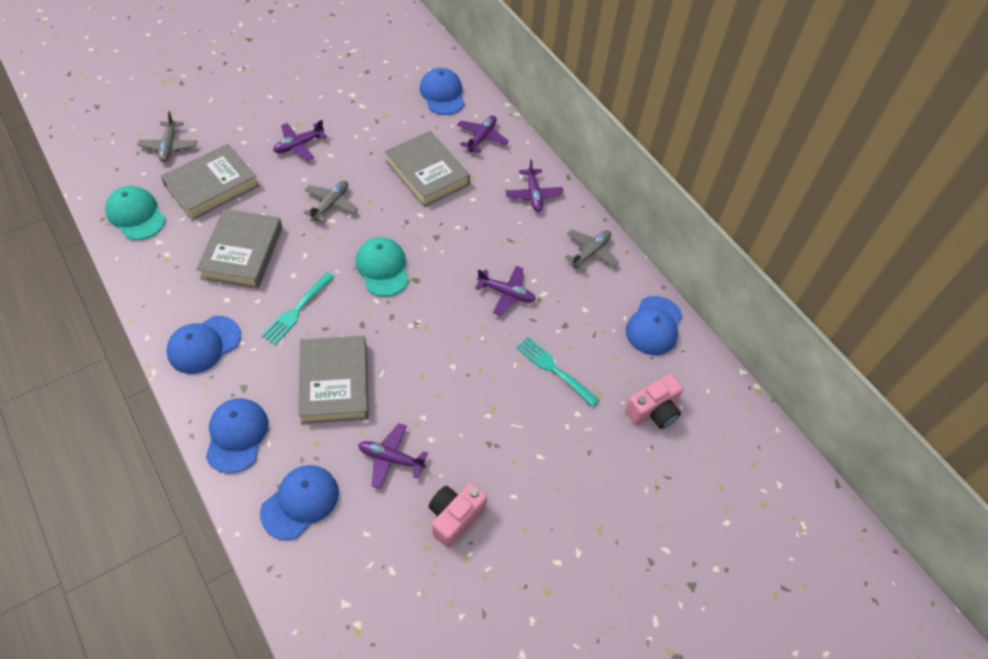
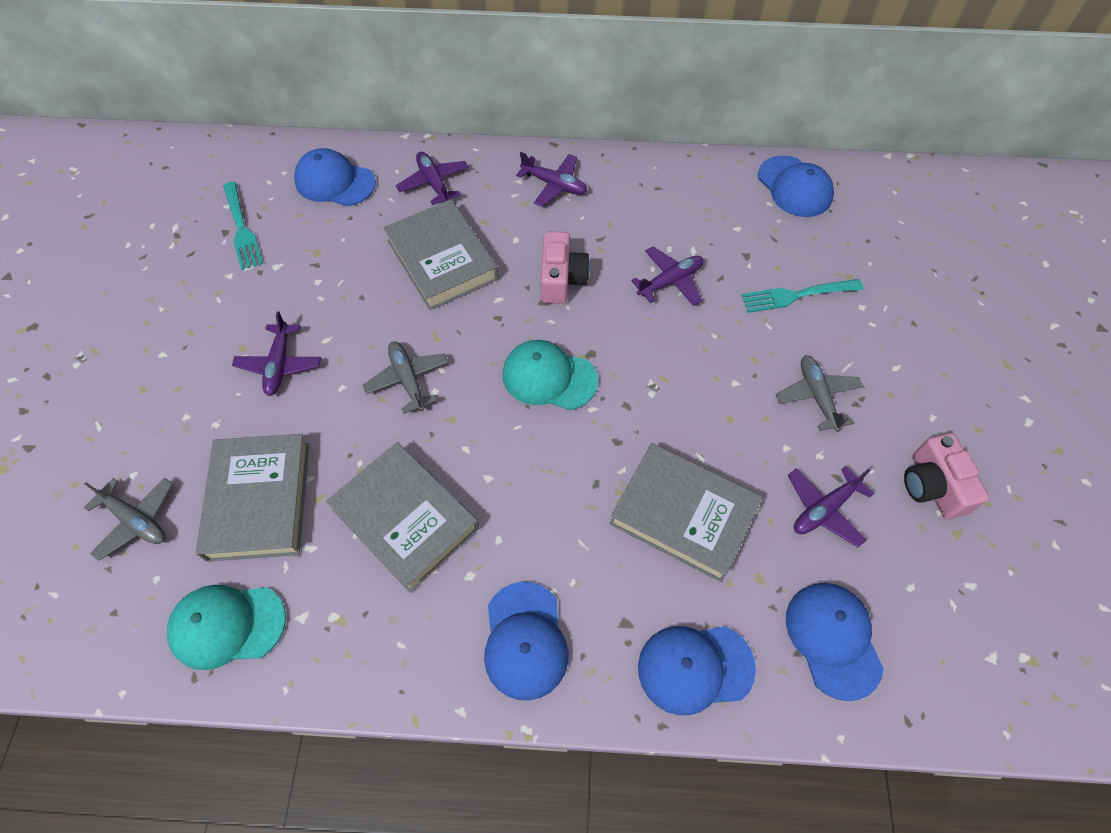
camera: 50 degrees left, 5 degrees up
blue cap [206,398,268,473] -> blue cap turned 45 degrees counterclockwise [638,626,756,715]
turquoise fork [261,272,334,345] -> turquoise fork moved to [223,182,263,270]
grey book [385,131,470,207] -> grey book turned 60 degrees clockwise [384,199,499,310]
grey plane [565,229,619,271] -> grey plane moved to [776,356,863,432]
pink camera [625,374,683,429] -> pink camera moved to [541,231,590,304]

